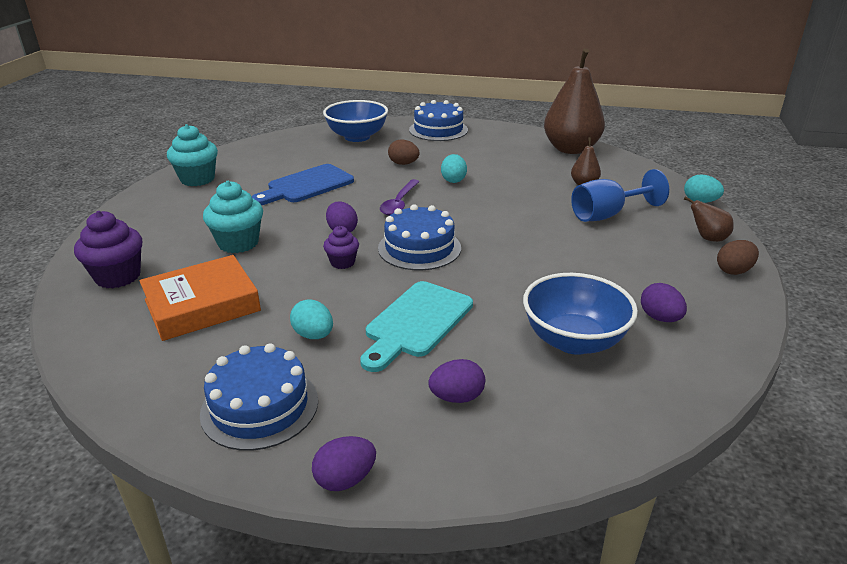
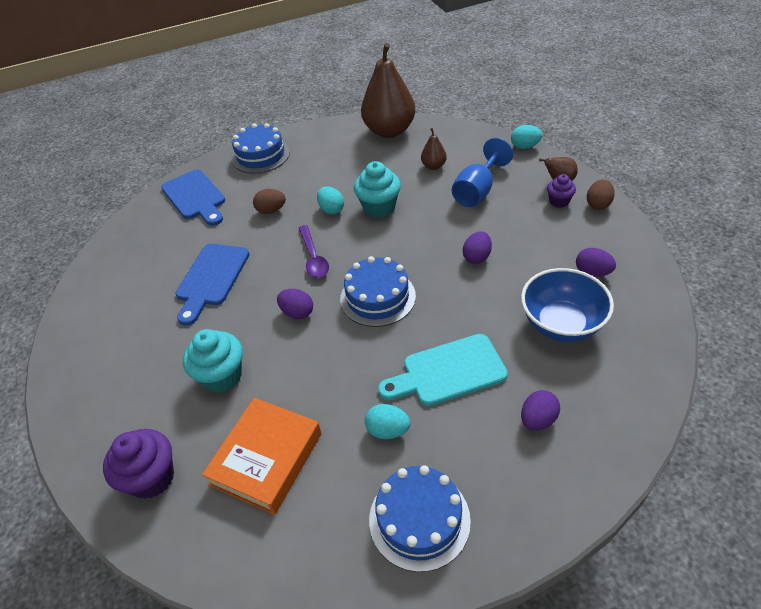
camera: 30 degrees left, 15 degrees up
turquoise cupcake [167,124,218,186] -> turquoise cupcake moved to [354,161,401,218]
purple egg [312,436,376,491] -> purple egg moved to [463,231,492,264]
blue bowl [323,100,388,142] -> blue cutting board [161,169,225,226]
purple cupcake [323,226,359,269] -> purple cupcake moved to [547,174,576,208]
turquoise cutting board [360,281,473,372] -> turquoise cutting board turned 75 degrees clockwise [378,334,508,406]

